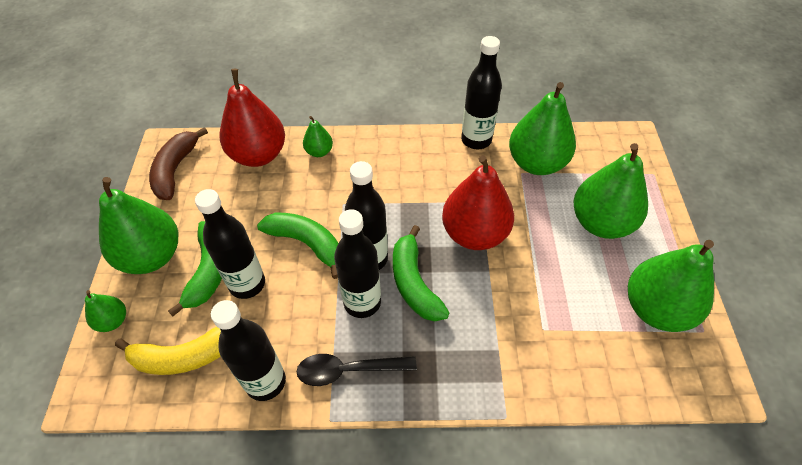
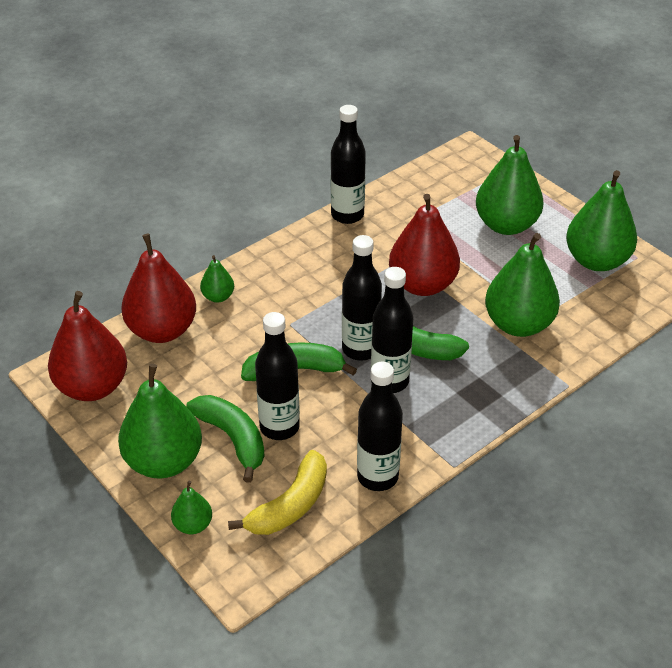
camera: 40 degrees left, 10 degrees down
brown banana [149,127,208,200] -> red pear [48,291,127,401]
black spoon [296,354,417,386] -> none
green pear [509,82,576,175] -> green pear moved to [485,233,560,337]

